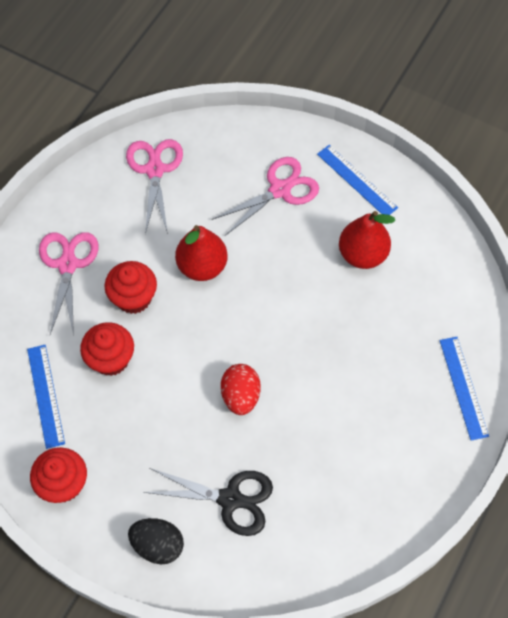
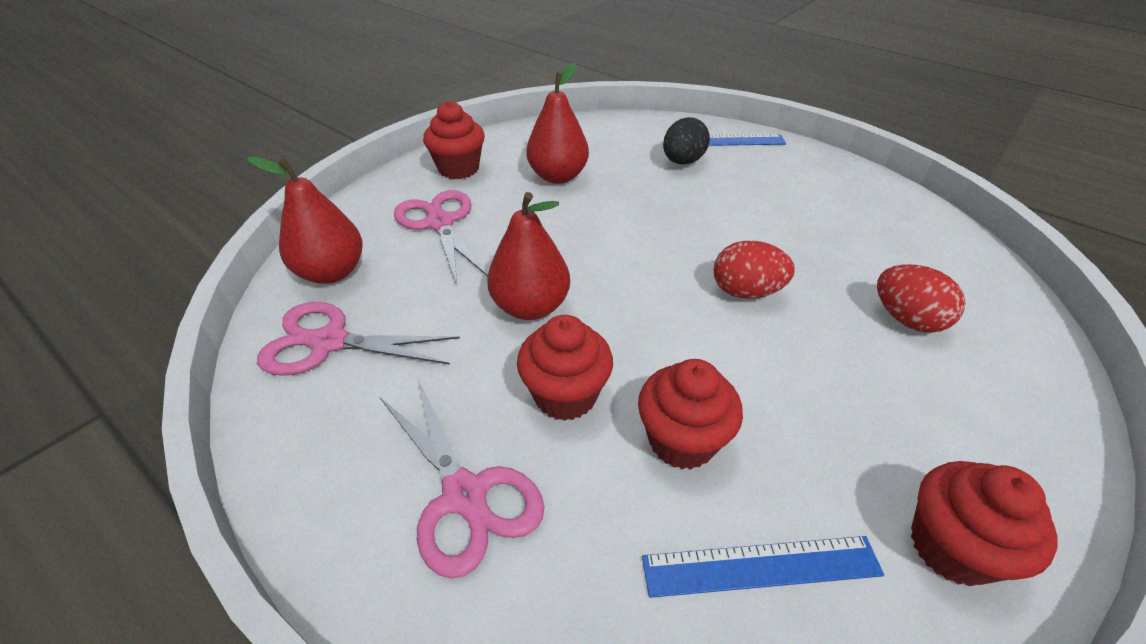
camera: 80 degrees left, 20 degrees down
pink scissors [39,232,98,336] -> pink scissors turned 135 degrees counterclockwise [380,377,544,579]
black egg [128,518,184,564] -> black egg moved to [663,117,710,164]
black scissors [143,468,273,536] -> red egg [877,264,965,333]
blue ruler [317,145,398,215] -> red cupcake [423,101,485,179]
none -> red pear [247,156,363,284]

